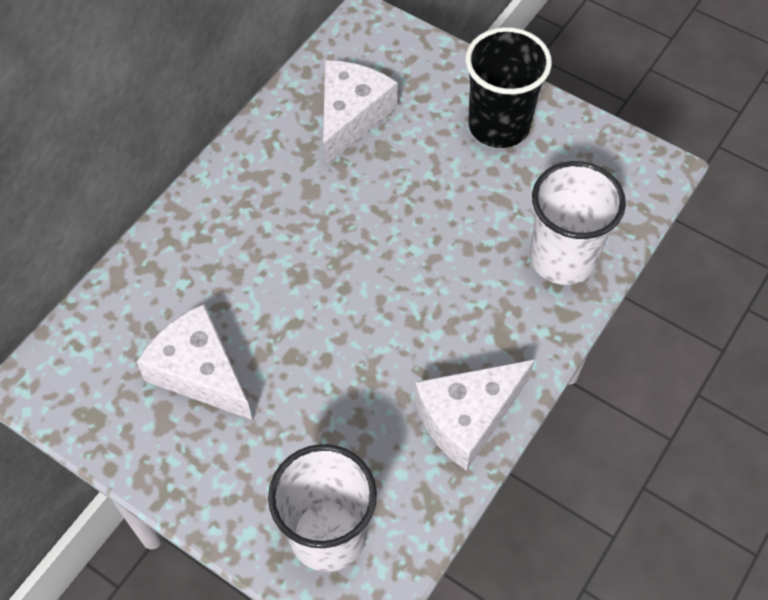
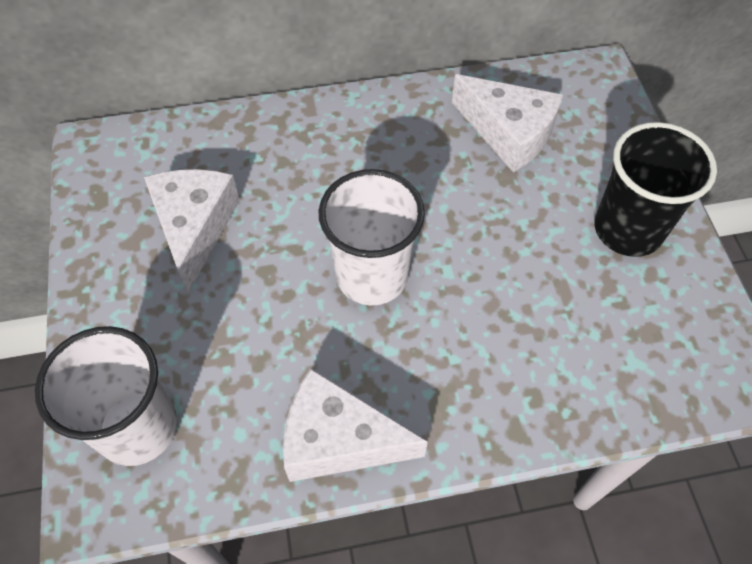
camera: 45 degrees right, 0 degrees up
white cheese [323,60,398,167] -> white cheese turned 60 degrees clockwise [452,74,563,173]
white cup [530,161,626,285] -> white cup moved to [318,169,425,305]

